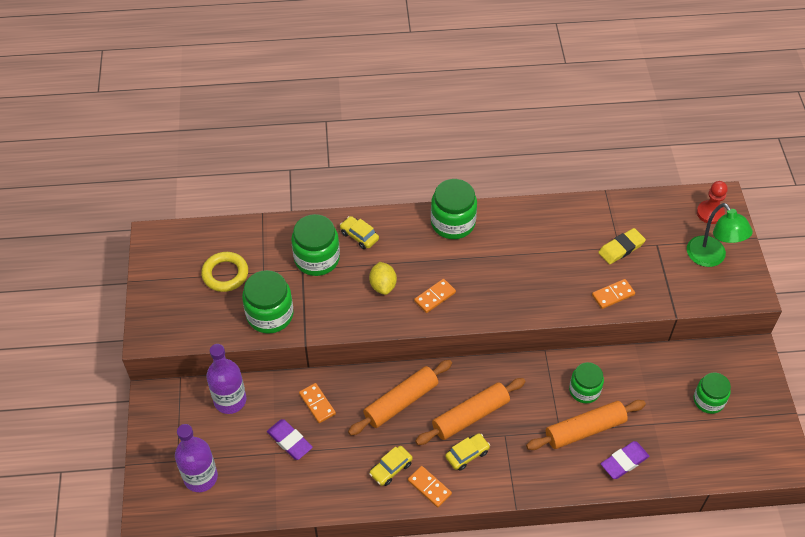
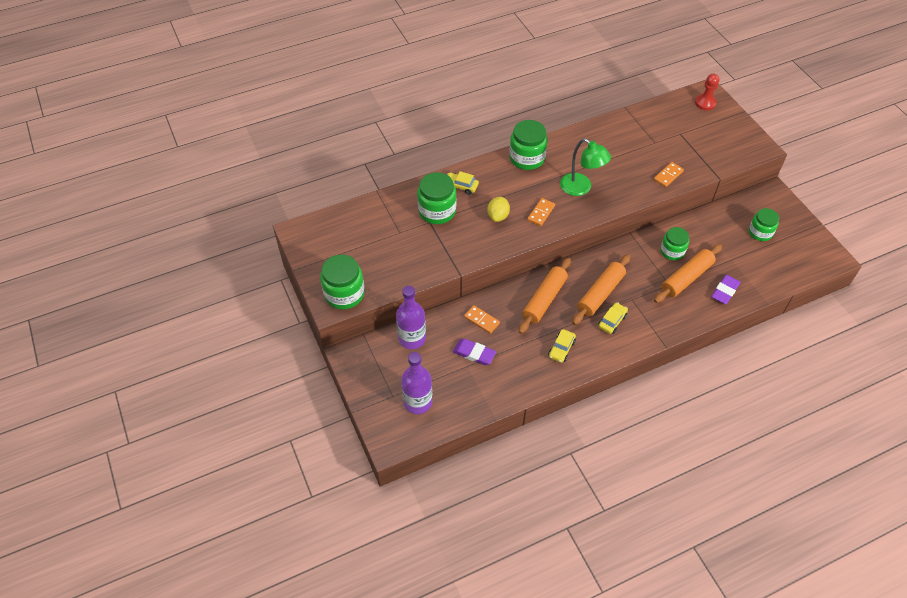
camera: 20 degrees left, 0 degrees up
yellow ring [201,252,248,292] -> none
green jar [242,270,294,334] -> green jar moved to [320,255,365,309]
yellow lemon [369,262,397,295] -> yellow lemon turned 45 degrees clockwise [487,197,510,222]
orange domino [408,466,452,508] -> none
yellow eraser [598,228,646,264] -> none
green lamp [687,203,753,267] -> green lamp moved to [560,138,611,196]

